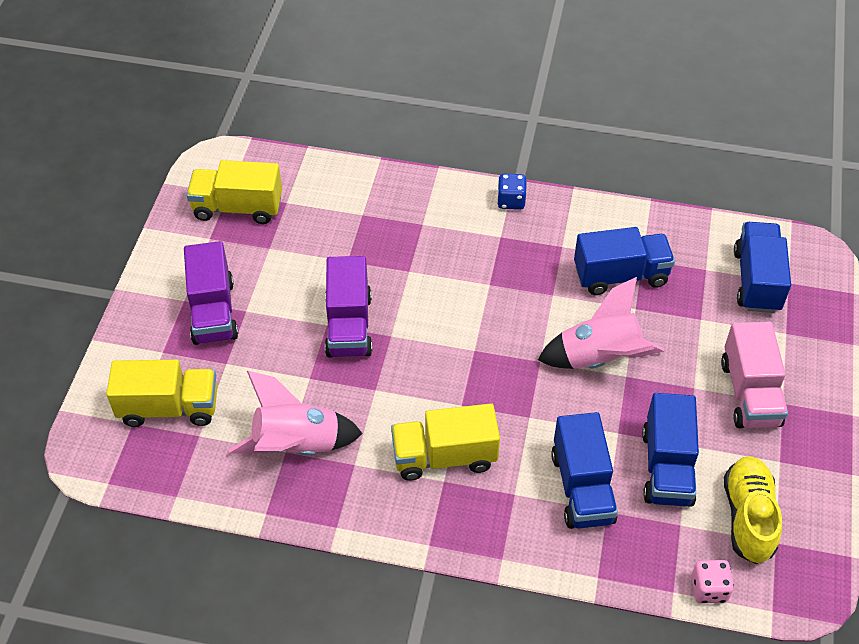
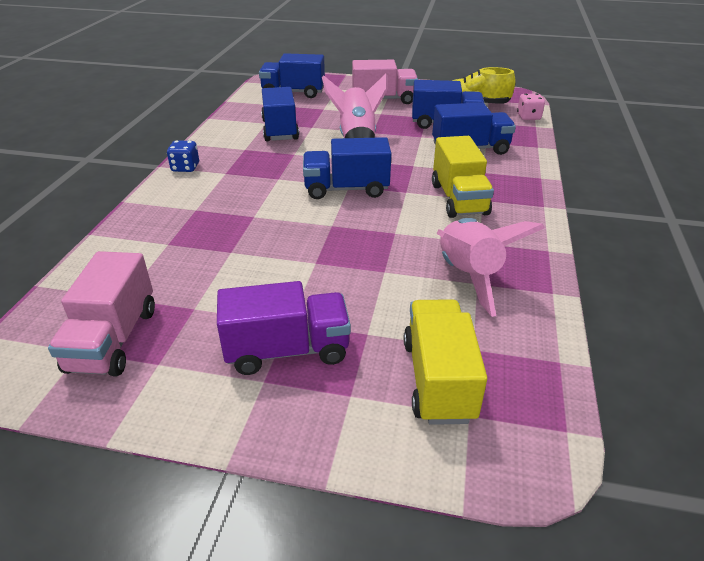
camera: 90 degrees left, 15 degrees down
yellow truck [187,160,282,224] -> pink truck [48,251,155,377]
purple truck [325,256,372,358] -> none
none -> blue truck [303,137,391,199]

